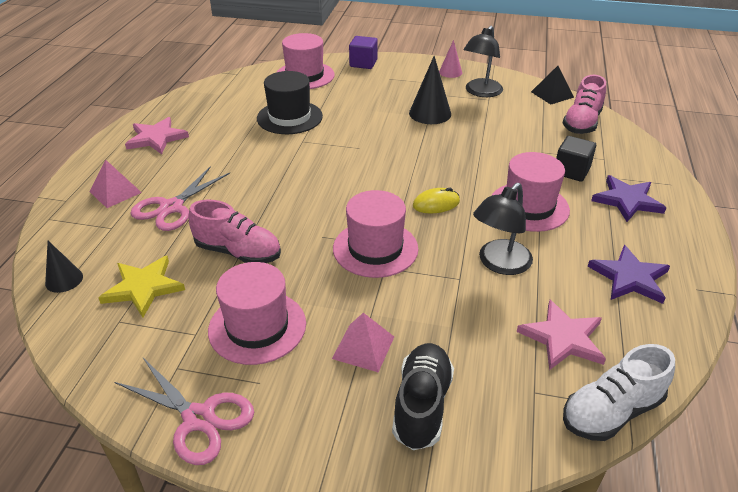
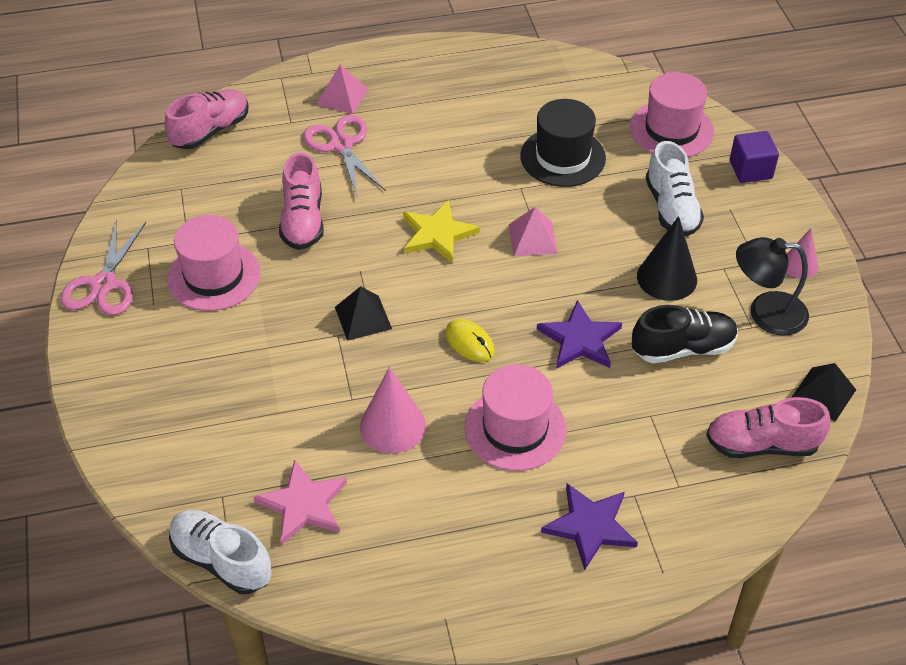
camera: 65 degrees right, 10 degrees up
black cone [45,241,83,293] -> pink shoe [165,89,249,150]
yellow star [98,256,185,317] -> yellow star moved to [403,200,480,263]
pink star [125,117,189,154] -> none
pink scissors [130,166,230,231] -> pink scissors turned 60 degrees clockwise [303,115,386,196]
pink pyramid [332,313,394,372] -> pink pyramid moved to [509,207,558,256]
pink hat [333,190,419,278] -> black pyramid [335,286,392,341]
black shoe [392,343,454,450] -> black shoe moved to [632,305,738,363]
black lamp [473,183,533,275] -> pink cone [360,367,426,454]
black cube [556,136,596,182] -> none
purple star [587,245,670,304] -> purple star moved to [537,300,622,369]
none -> white shoe [646,141,704,237]

